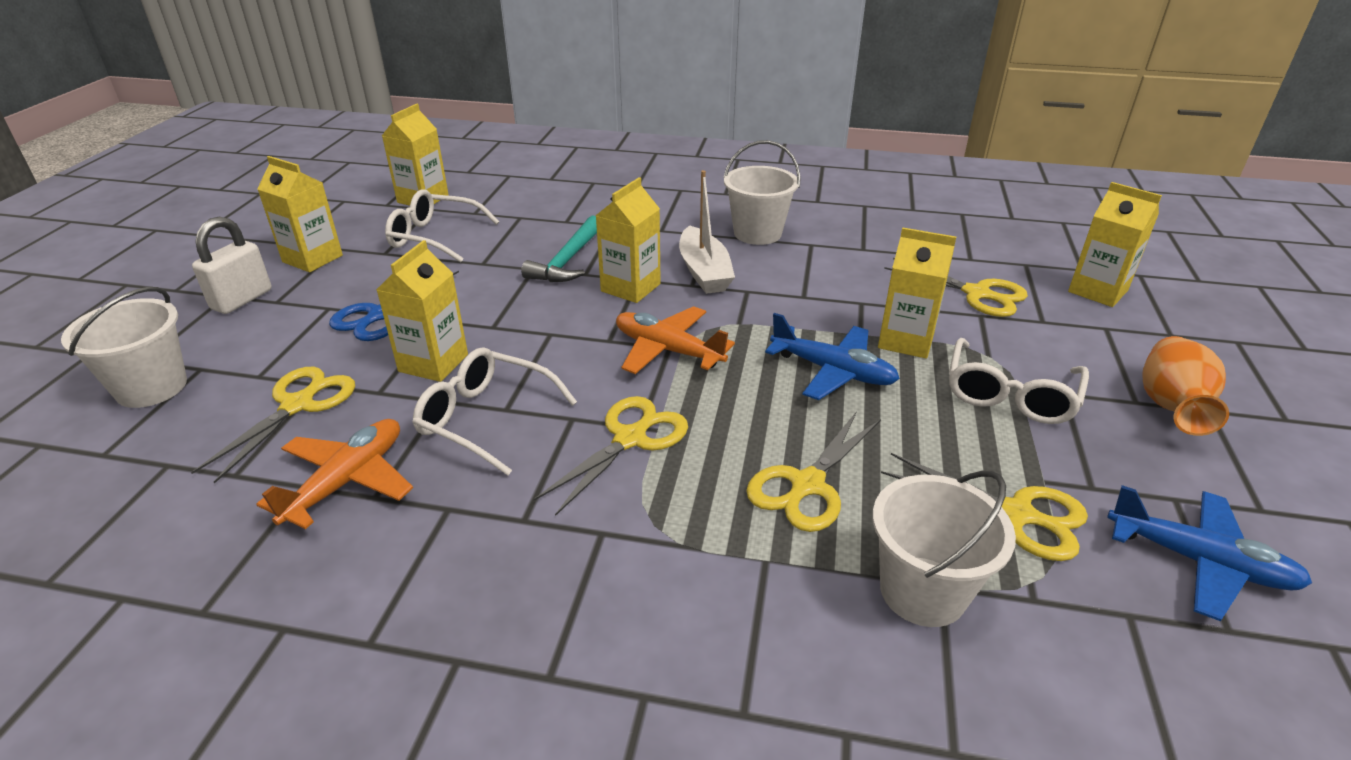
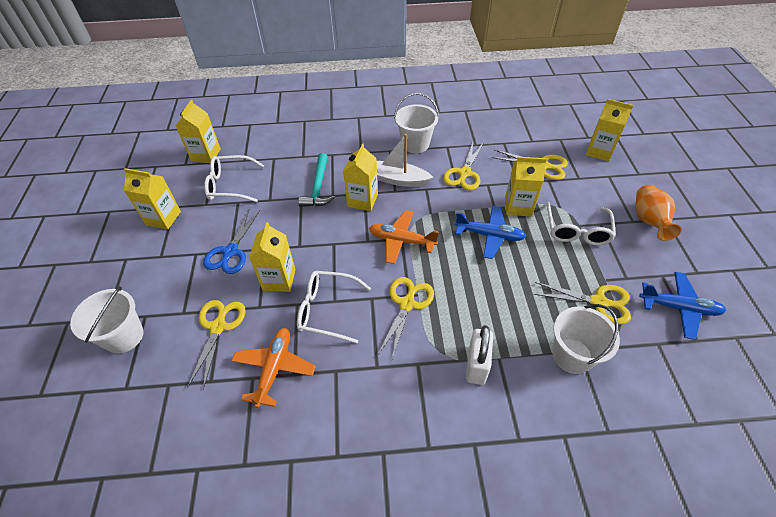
camera: 15 degrees left, 15 degrees up
white padlock [192,217,272,314] -> white padlock moved to [466,325,493,385]
white boat [679,170,735,294] -> white boat turned 135 degrees clockwise [377,134,433,187]
yellow scissors [746,411,881,532] -> yellow scissors moved to [443,142,484,190]

